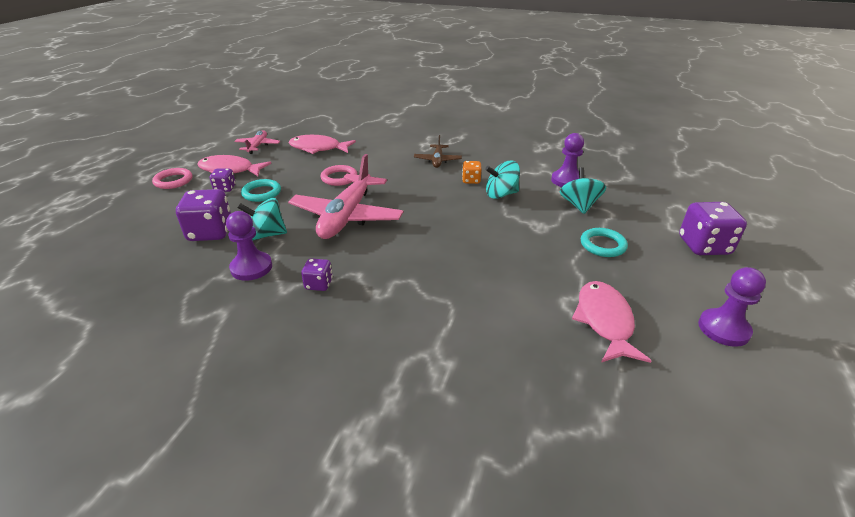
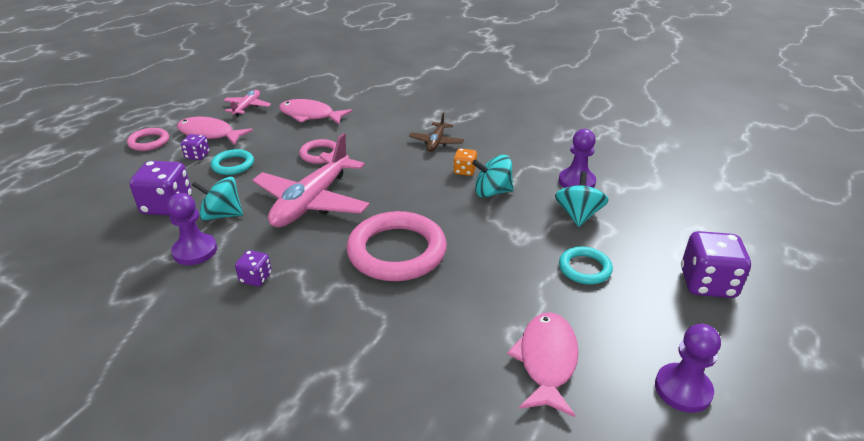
camera: 10 degrees right, 0 degrees up
none -> pink ring [347,211,447,281]

